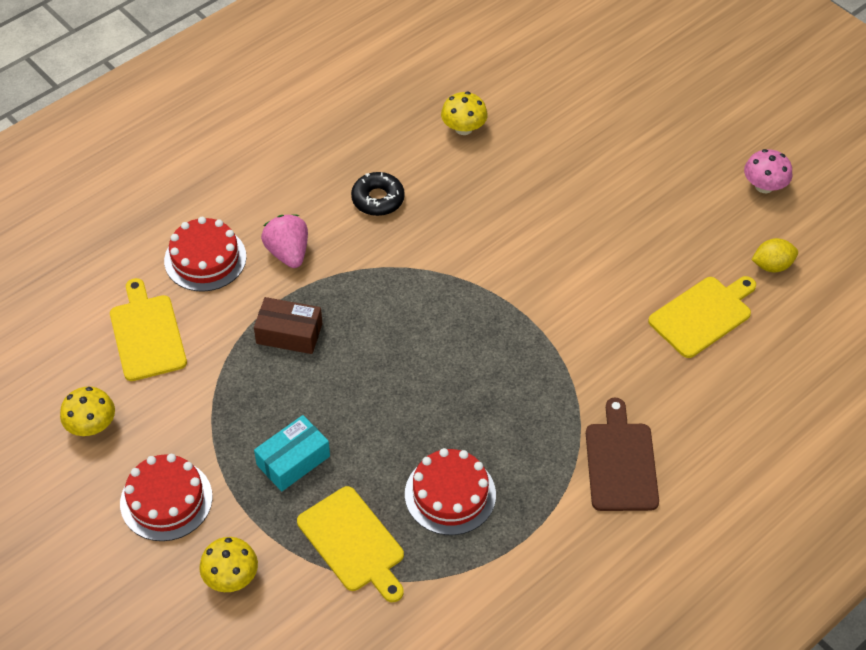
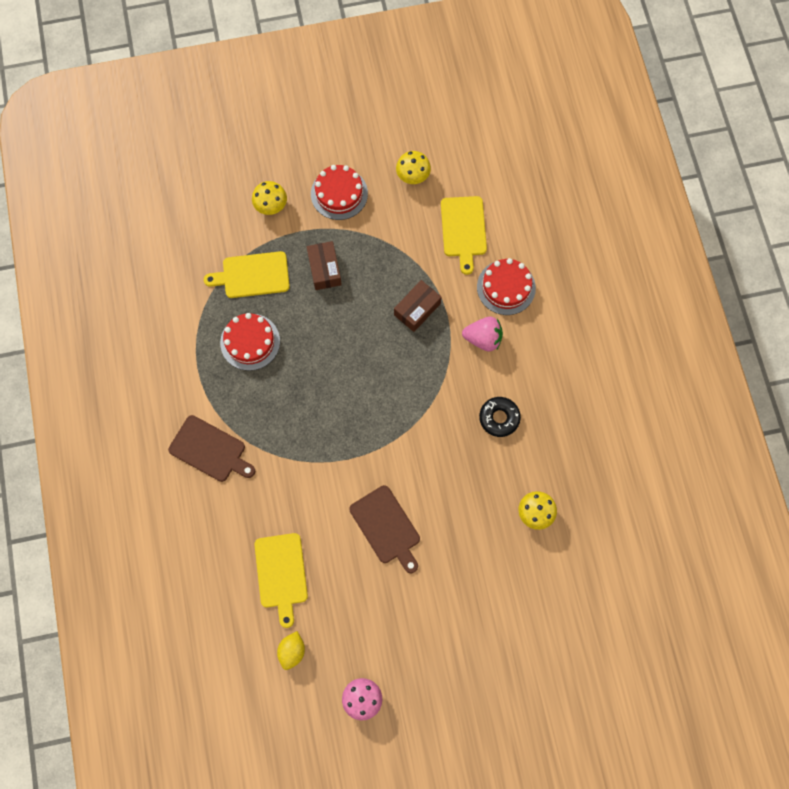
camera: 120 degrees right, 20 degrees up
yellow cutting board [110,278,187,381] -> yellow cutting board turned 75 degrees clockwise [441,196,487,275]
turquoise box [254,415,330,491] -> brown box [306,241,342,290]
none -> brown cutting board [349,485,420,573]

